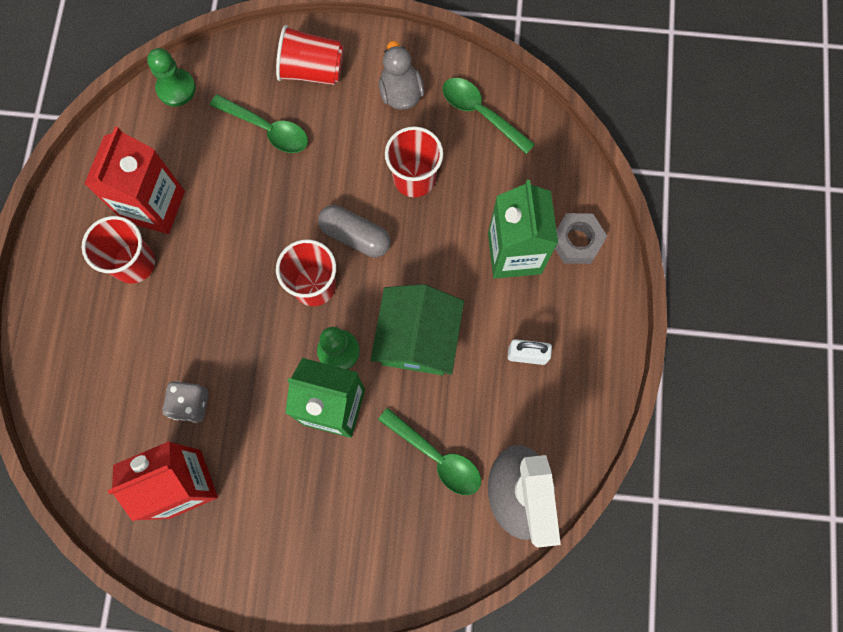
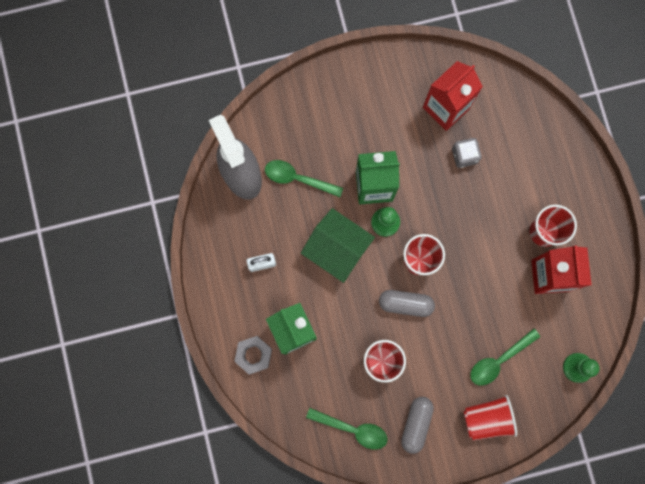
camera: 160 degrees right, 5 degrees up
green spoon [210,94,308,153] -> green spoon turned 45 degrees counterclockwise [470,329,540,385]
green house [371,284,464,375] -> green house turned 45 degrees counterclockwise [301,208,375,283]
grey duck [379,41,424,110] -> grey capsule [401,397,434,454]

